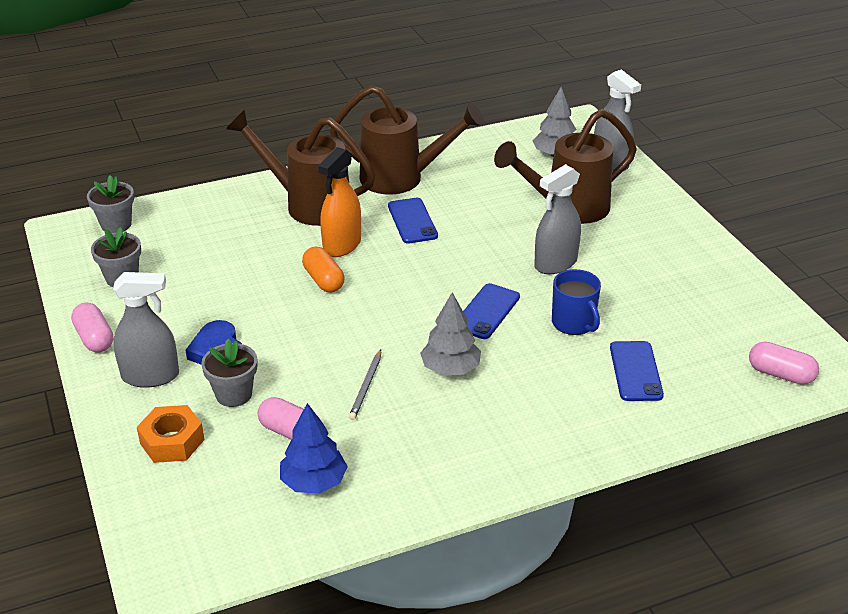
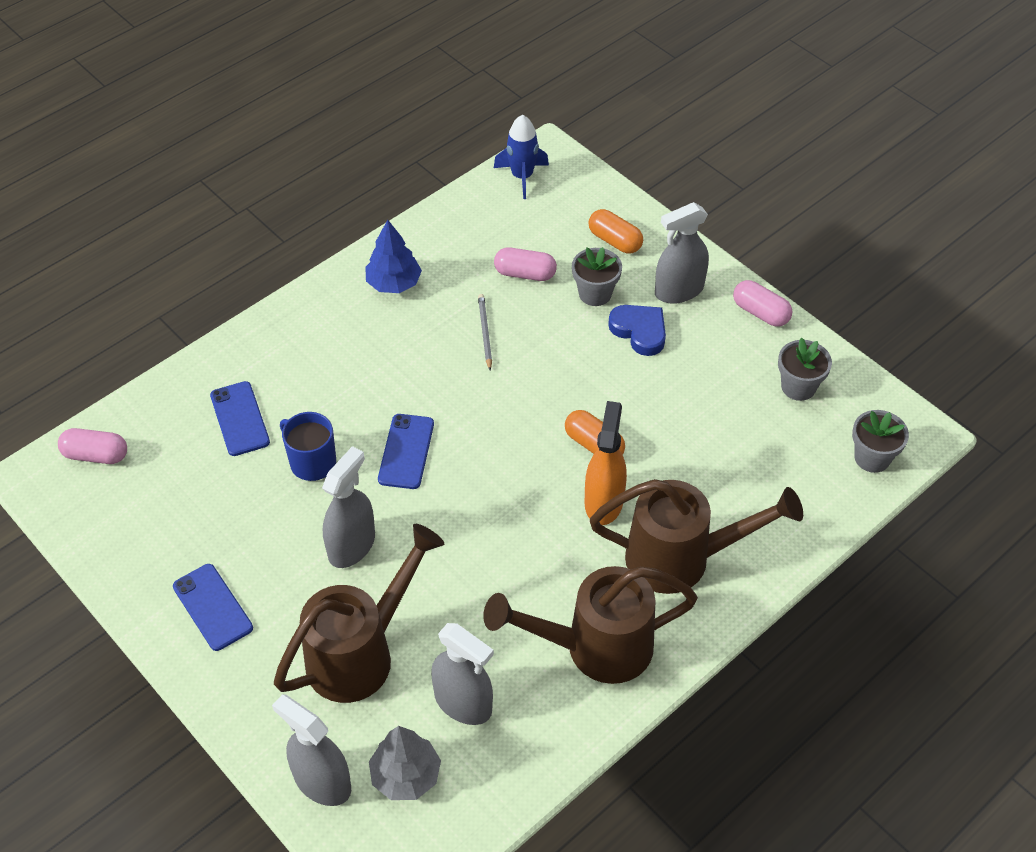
camera: 160 degrees right, 15 degrees up
orange nut [137,405,205,463] -> orange capsule [588,209,643,254]
blue tree [280,403,348,494] -> blue tree moved to [365,220,422,293]
blue phone [388,198,438,244] -> blue phone moved to [173,564,253,651]
grey tree [420,292,481,375] -> none
none -> grey spray bottle [431,623,494,725]
none -> blue rocket [494,115,549,199]

